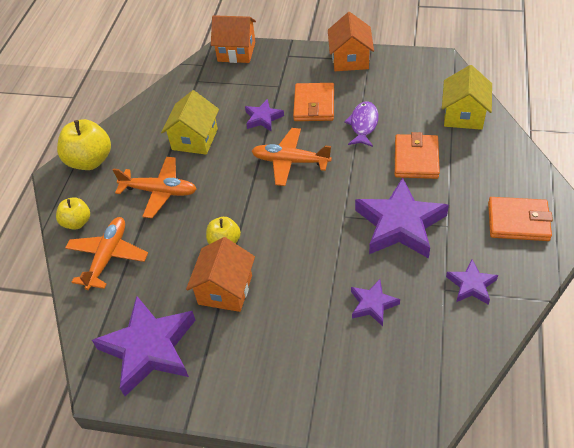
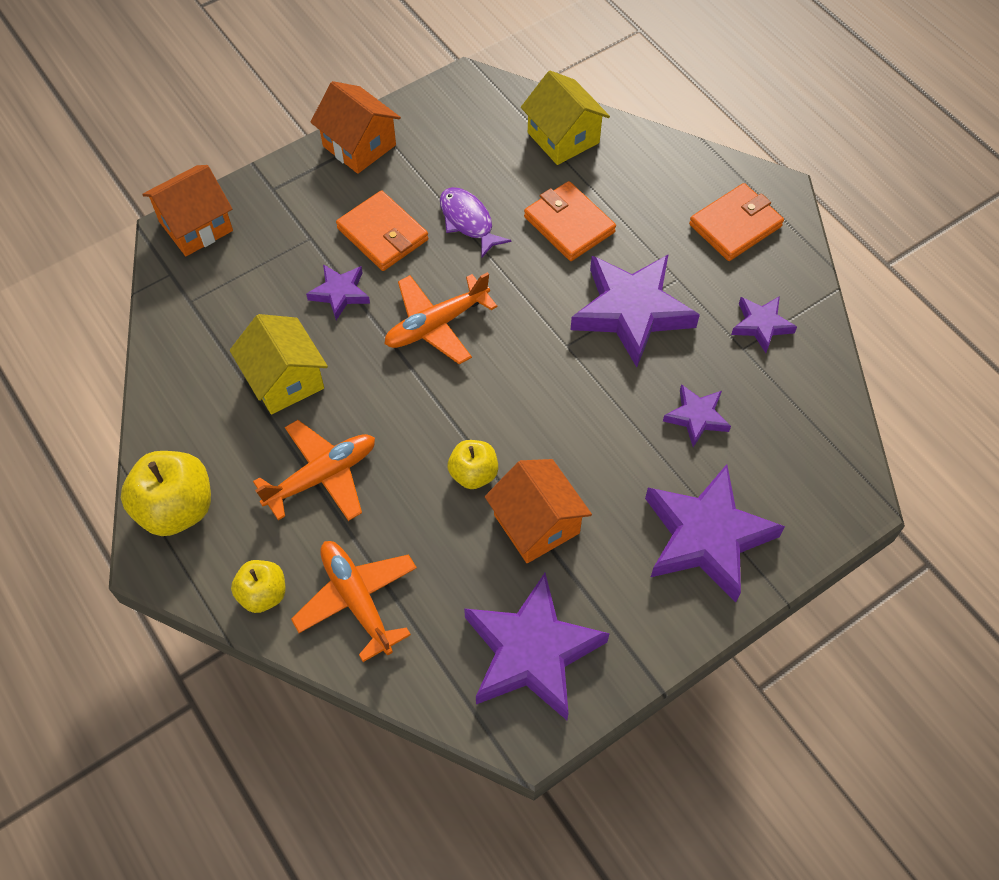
camera: 50 degrees left, 10 degrees up
none -> purple star [645,464,785,602]

